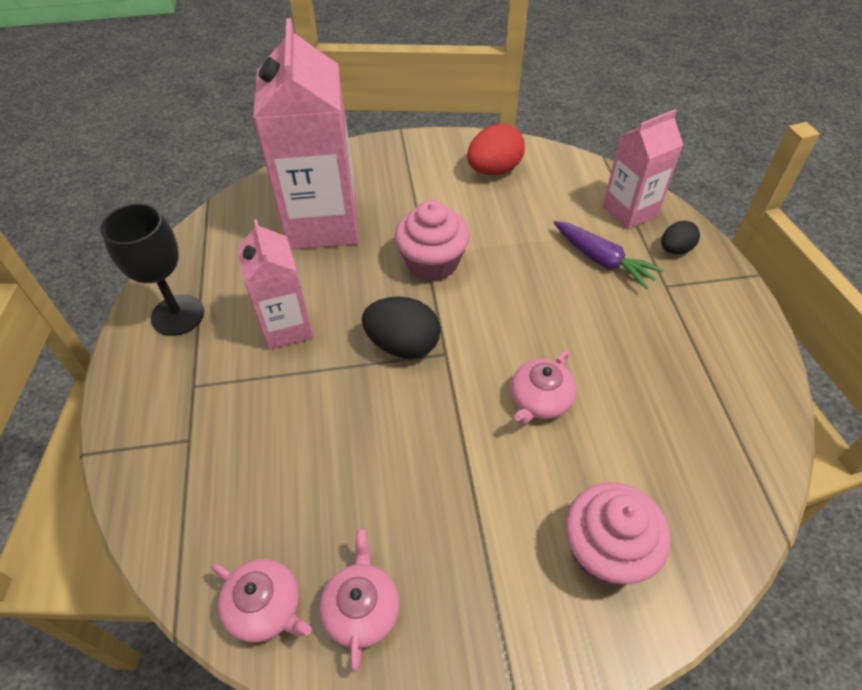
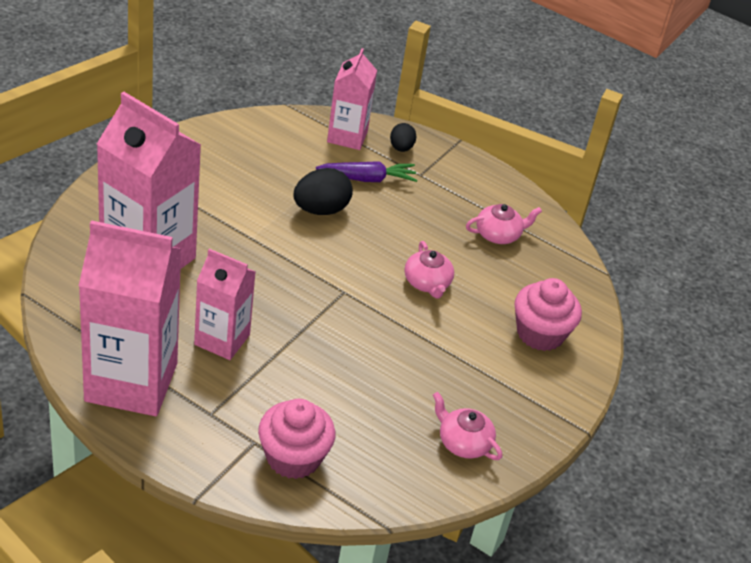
camera: 55 degrees left, 10 degrees down
black goblet [100,203,204,336] -> pink carton [79,220,181,416]
pink teapot [211,559,312,642] -> pink teapot moved to [466,204,542,244]
black egg [362,297,441,359] -> black egg moved to [293,168,353,215]
pink cupcake [395,200,470,282] -> pink cupcake moved to [258,399,335,479]
red egg [467,124,525,175] -> none

